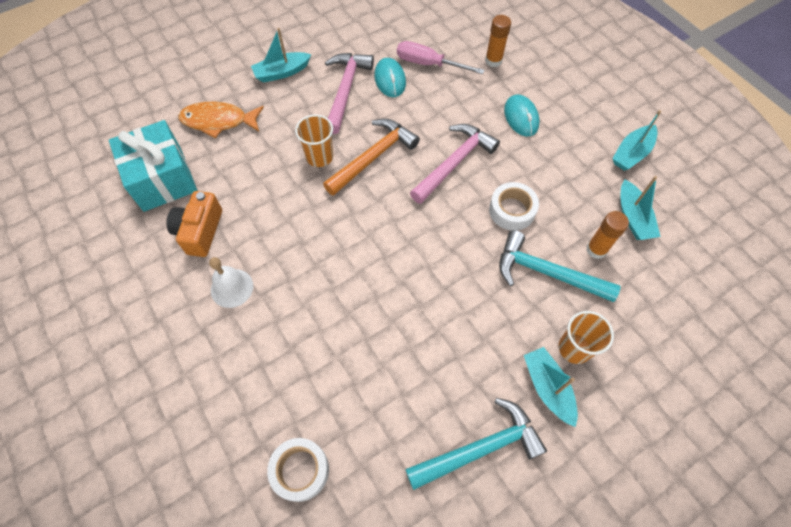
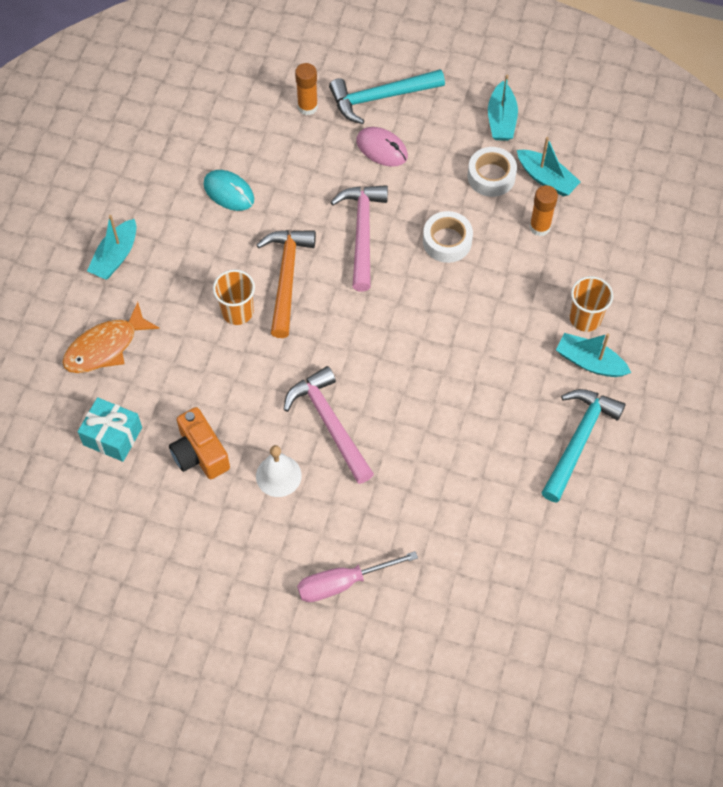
camera: 40 degrees left, 0 degrees up
turquoise gift [109,120,197,212] -> turquoise gift [78,397,142,462], size x0.64
white tape [267,438,329,502] -> white tape moved to [468,147,517,197]
pink hammer [325,53,374,134] -> pink hammer moved to [283,366,374,484]
pink screwdriver [397,41,484,74] -> pink screwdriver moved to [297,551,418,602]
turquoise hammer [499,230,621,302] -> turquoise hammer moved to [329,69,445,124]
turquoise mouse [504,94,540,136] -> pink mouse [356,127,408,167]

